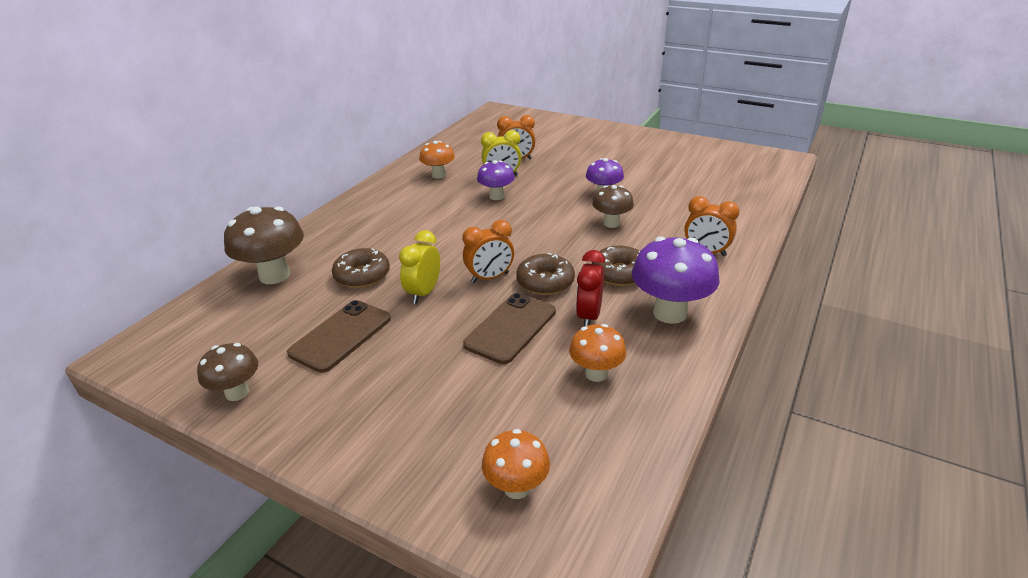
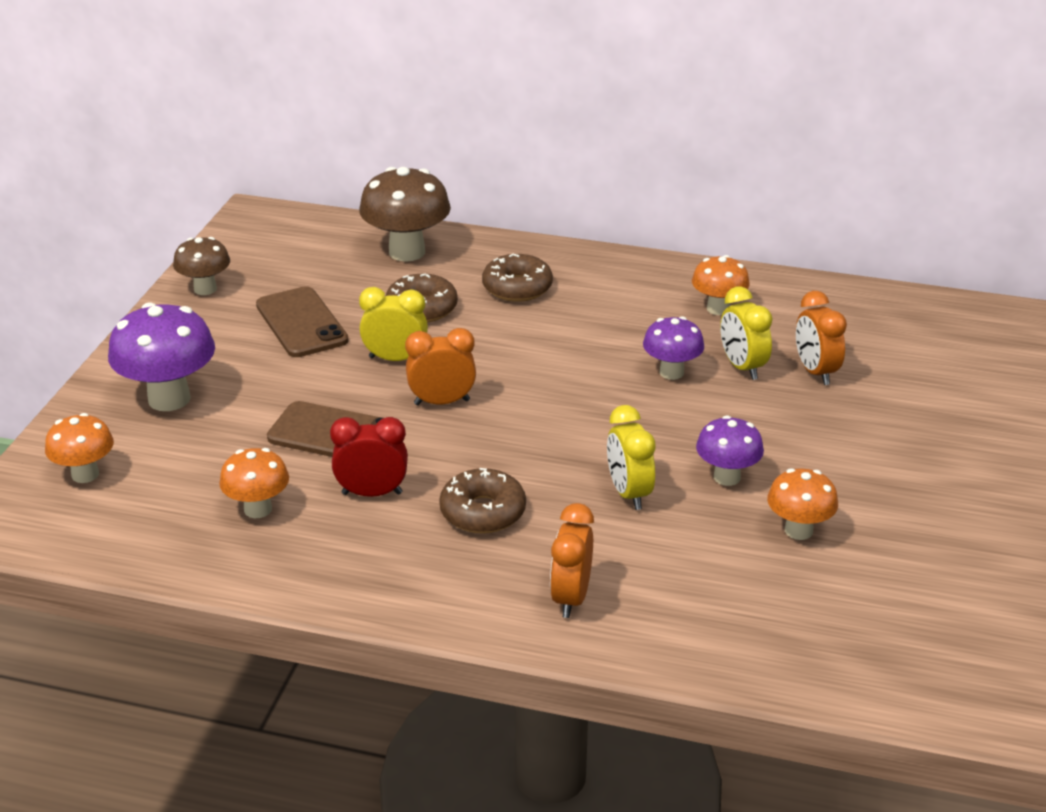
camera: 75 degrees right, 0 degrees up
brown phone [287,300,391,373] -> brown phone turned 45 degrees clockwise [256,286,349,357]
orange clock [463,220,514,283] -> orange clock turned 120 degrees clockwise [405,328,476,405]
brown donut [516,253,575,295] -> brown donut moved to [482,254,553,302]
brown mushroom [592,185,634,228] -> yellow clock [607,405,656,510]
purple mushroom [632,237,719,324] -> purple mushroom moved to [108,302,215,411]
none -> orange mushroom [767,468,838,540]

